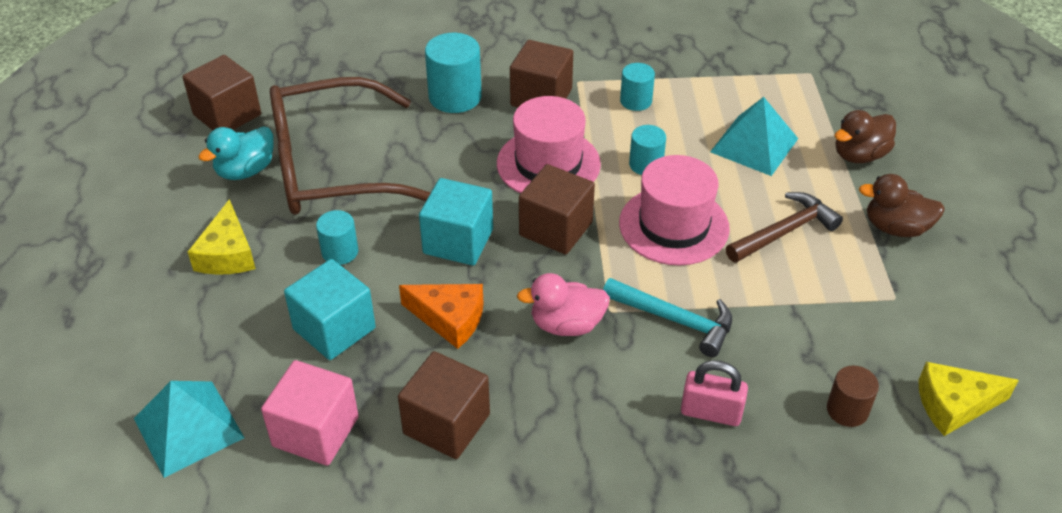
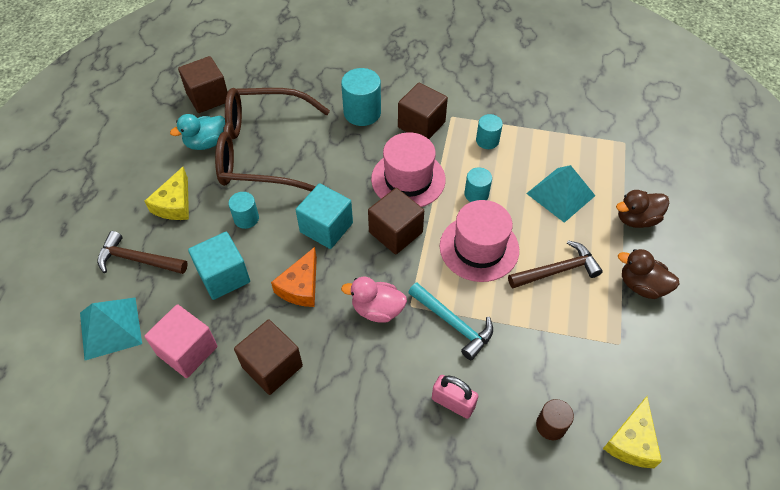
camera: 15 degrees right, 10 degrees up
orange cheese [399,284,484,349] -> orange cheese turned 75 degrees clockwise [271,247,317,307]
yellow cheese [918,362,1019,436] -> yellow cheese turned 75 degrees counterclockwise [603,396,662,468]
none -> brown hammer [97,231,188,274]

